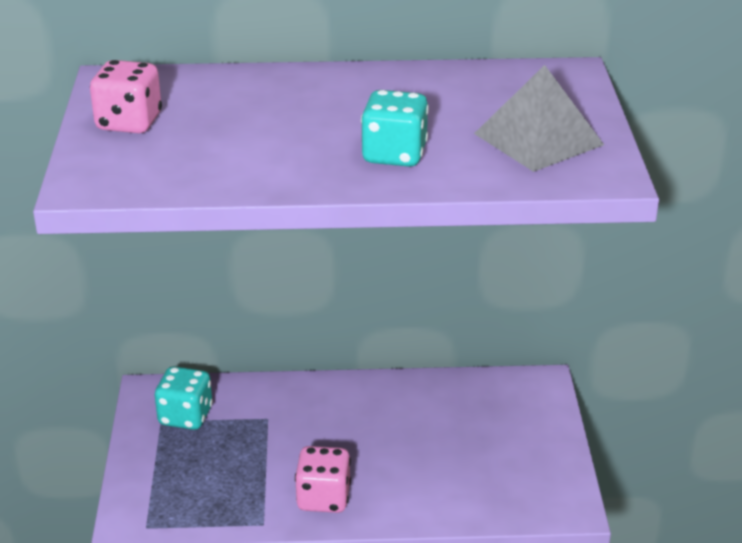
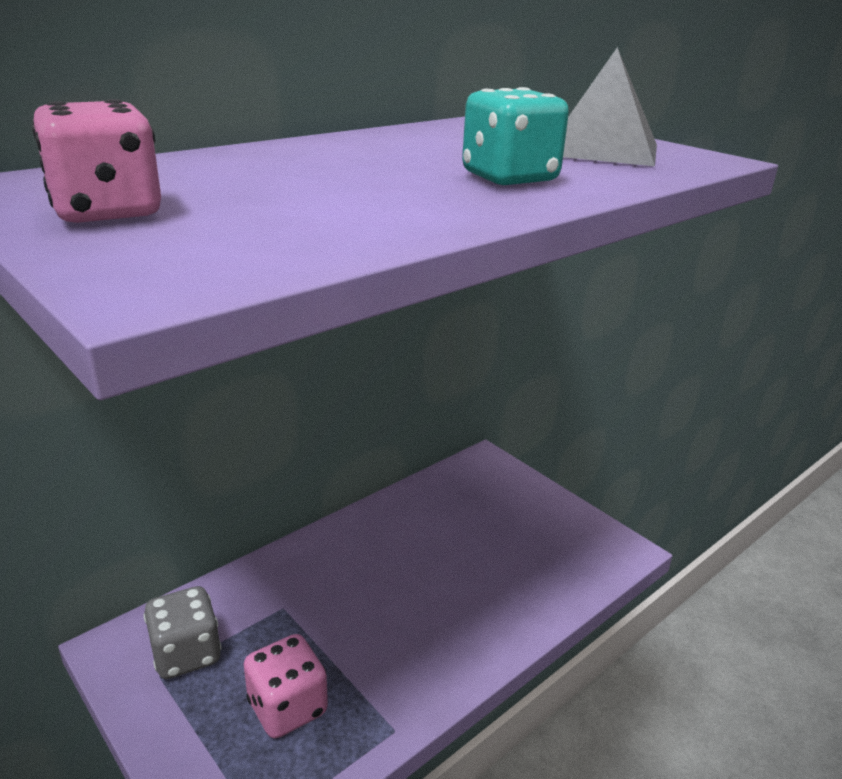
camera: 40 degrees left, 5 degrees down
turquoise dice [155,366,213,430] -> grey dice [143,586,221,679]
pink dice [295,446,351,513] -> pink dice moved to [244,634,328,738]

